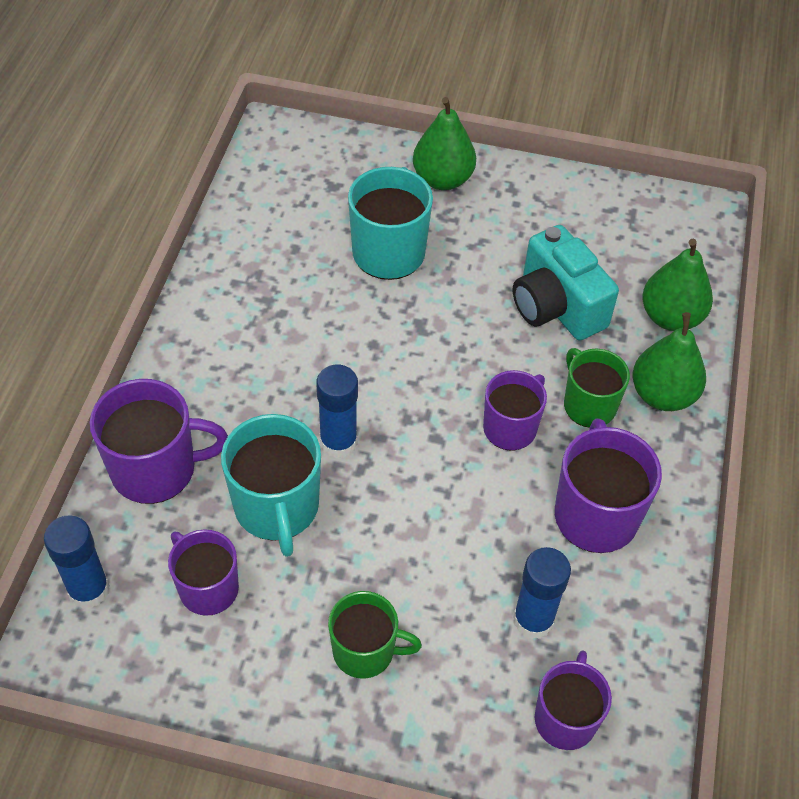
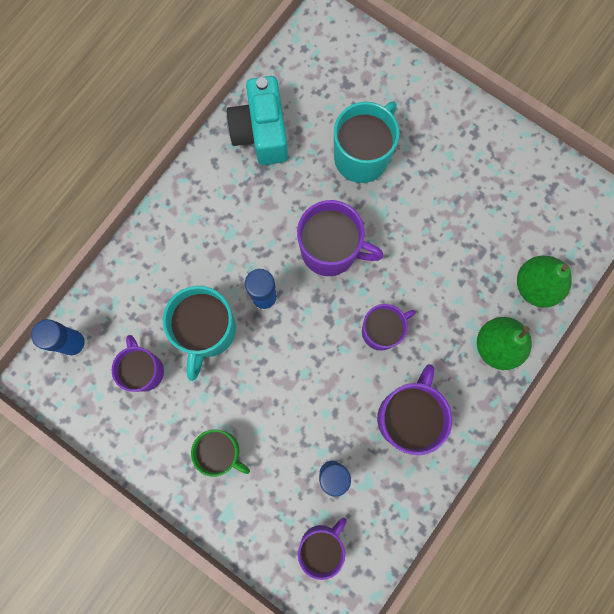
camera: 25 degrees right, 25 degrees up
purple mug [90,379,228,504] -> purple mug moved to [297,200,384,276]
green pear [413,97,476,190] -> none
turquoise camera [513,225,619,340] -> turquoise camera moved to [227,76,288,165]
green mug [564,348,630,428] -> none

